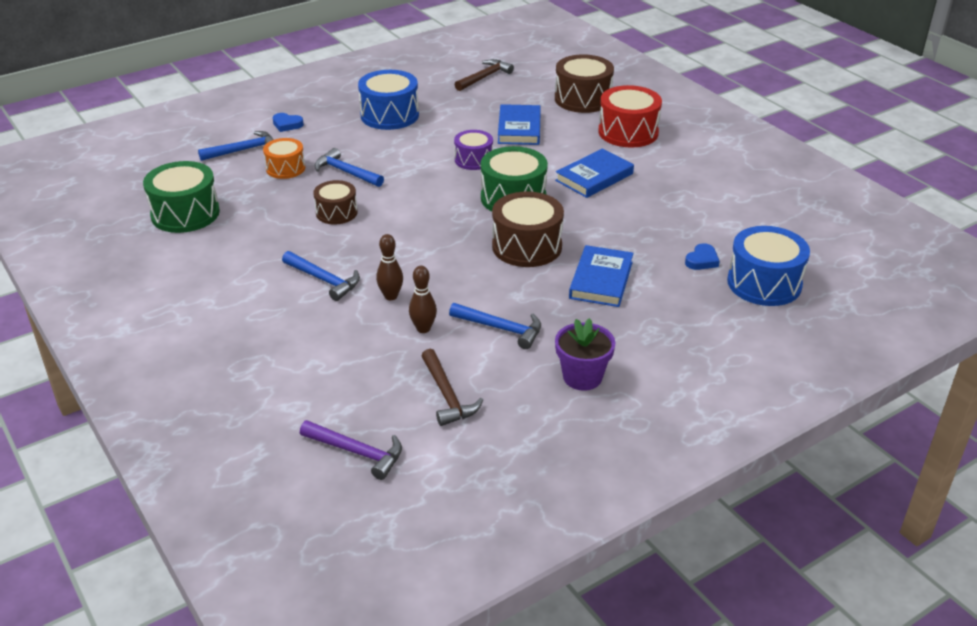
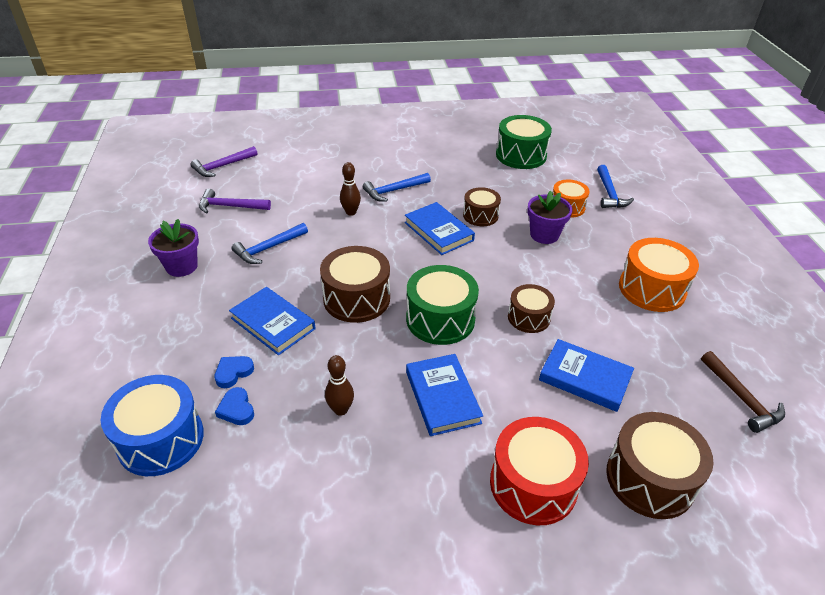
camera: 115 degrees right, 5 degrees up
blue heart [272,113,304,132] -> blue heart moved to [215,356,254,388]
blue hammer [314,148,384,187] -> purple flower pot [527,191,572,244]
blue drum [358,70,419,130] -> orange drum [619,238,699,312]
brown bowling pin [409,266,437,333] -> brown bowling pin moved to [325,355,354,416]
brown hammer [422,349,483,426] -> purple hammer [199,189,271,214]
purple drum [454,130,493,170] -> brown drum [508,284,555,333]
none -> blue book [405,202,475,255]

